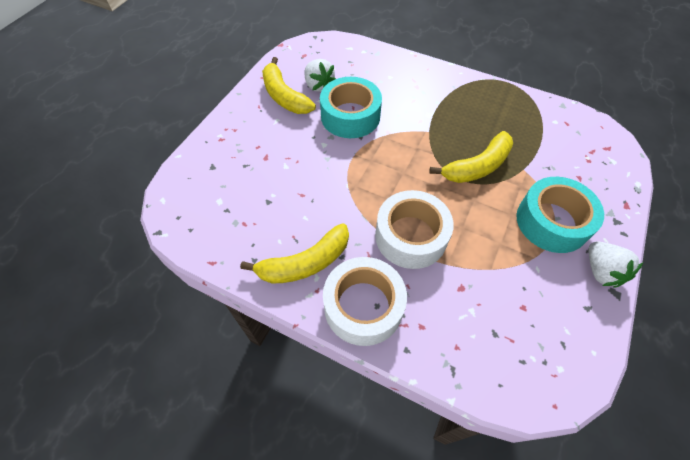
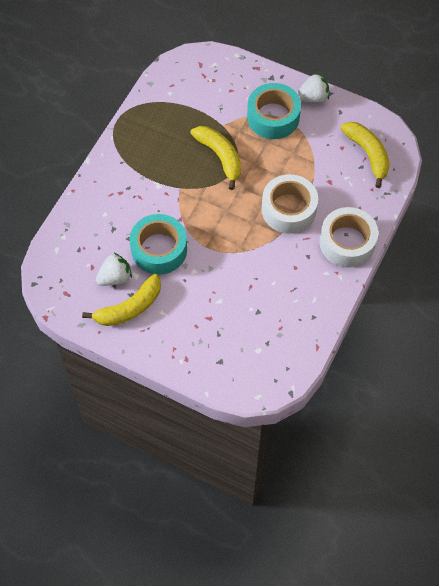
camera: 90 degrees left, 5 degrees up
yellow banana [240,223,349,284] -> yellow banana moved to [340,122,390,188]

